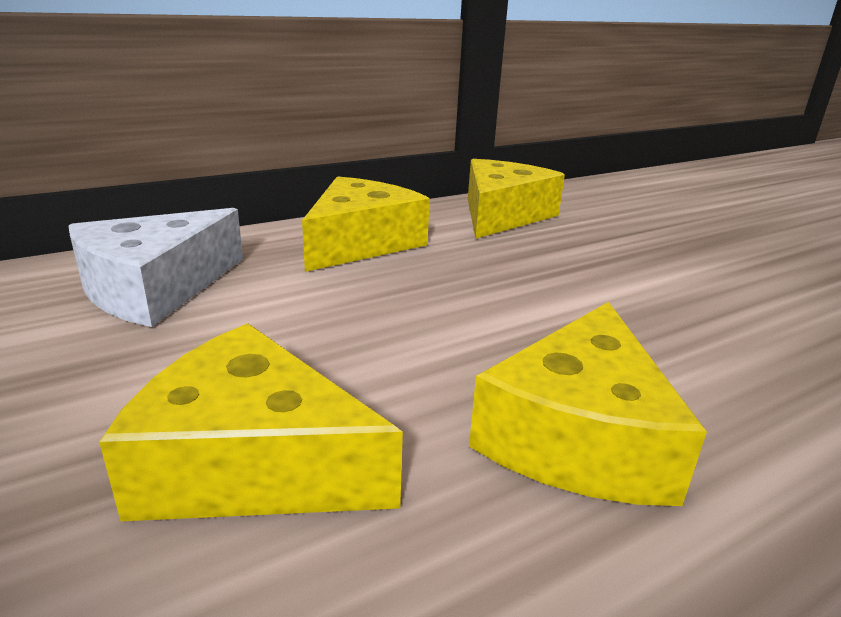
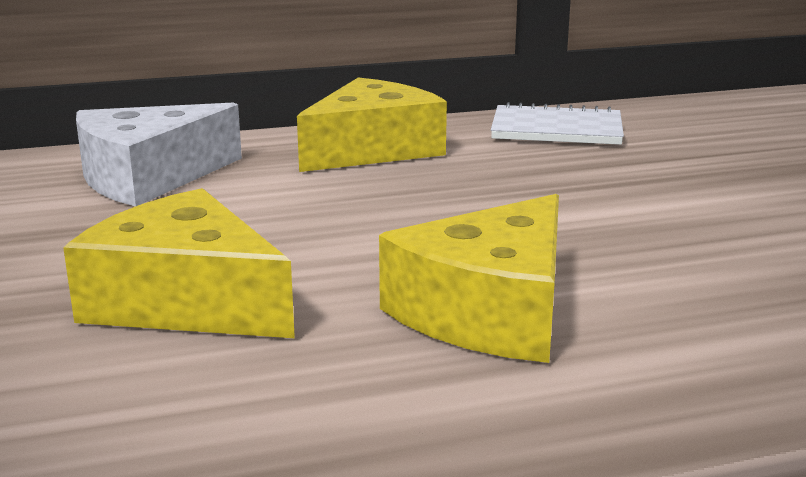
camera: 15 degrees right, 5 degrees down
yellow cheese [468,159,565,239] -> white notebook [491,102,624,145]

